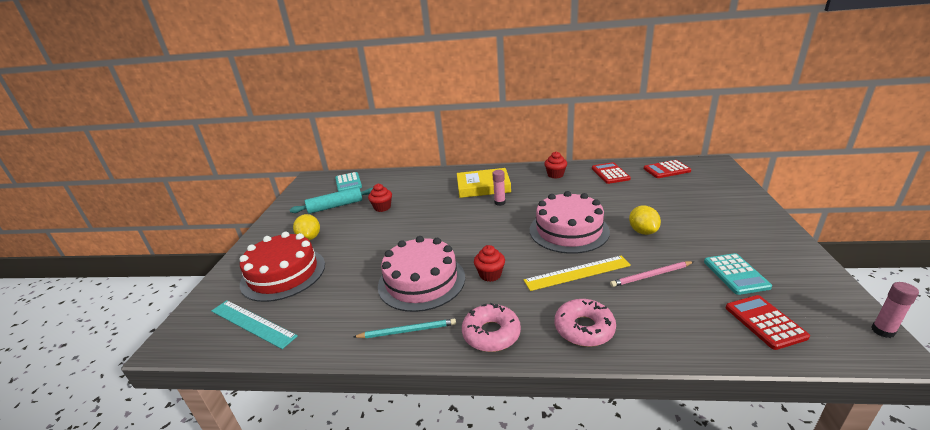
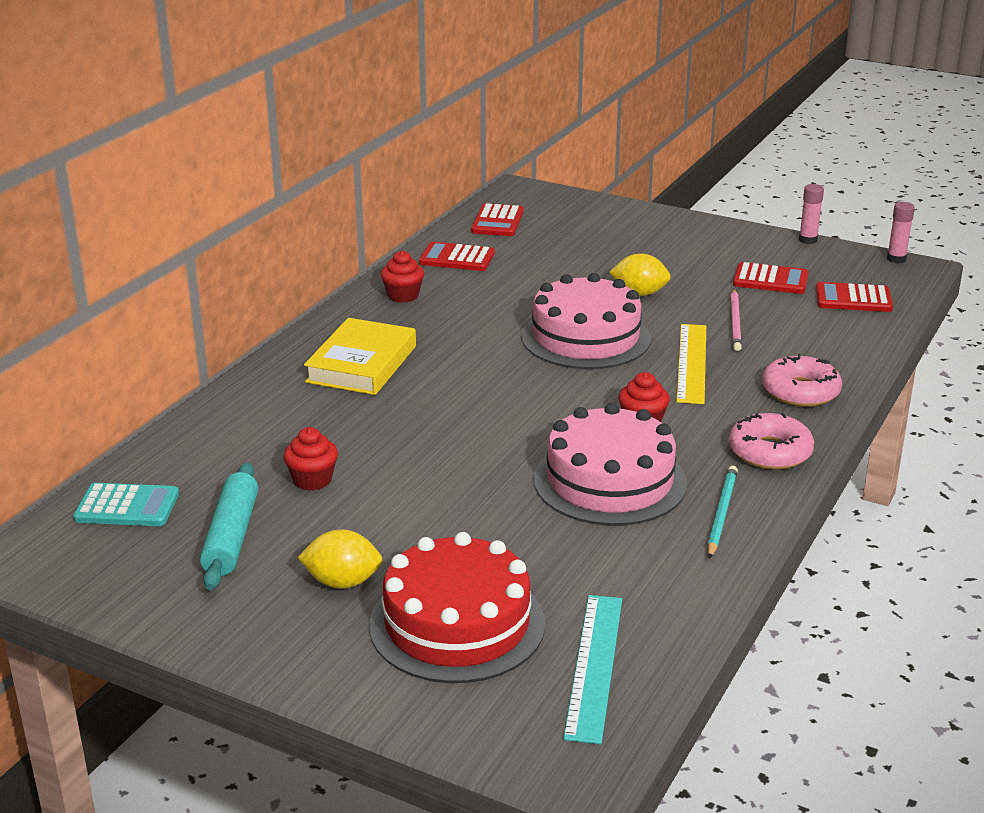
camera: 70 degrees left, 0 degrees up
turquoise ruler [212,300,298,349] -> turquoise ruler turned 45 degrees counterclockwise [563,595,622,745]
pink glue stick [492,170,506,206] -> pink glue stick moved to [799,184,824,244]
turquoise calculator [704,253,772,295] -> red calculator [733,262,809,294]

